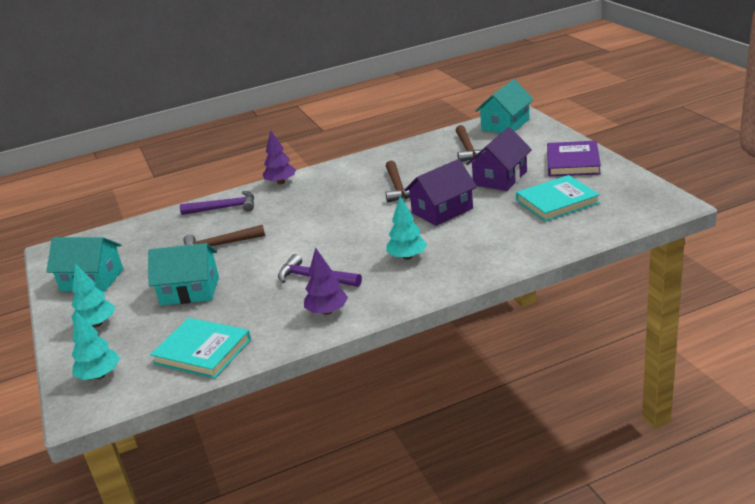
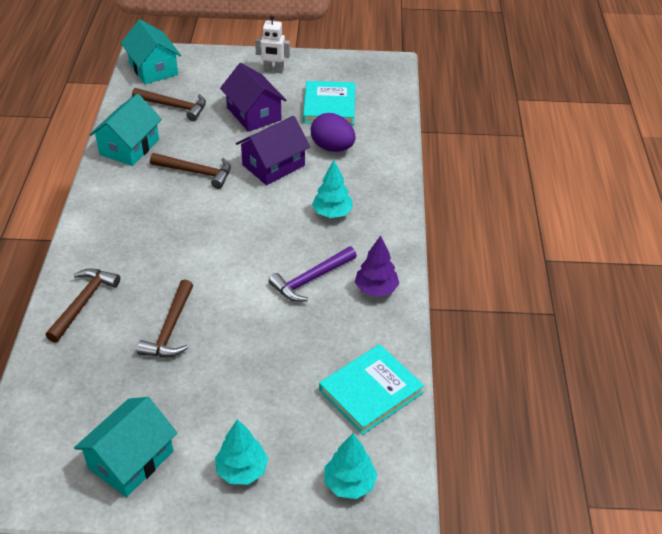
camera: 70 degrees left, 15 degrees up
turquoise house [148,243,219,306] -> turquoise house moved to [89,94,162,166]
purple hammer [180,191,254,215] -> brown hammer [45,268,120,343]
purple tree [263,130,296,184] -> none
purple house [404,159,477,226] -> purple house turned 60 degrees clockwise [236,116,310,185]
purple book [547,141,601,176] -> white robot [255,14,290,73]
none -> purple egg [311,113,356,152]

